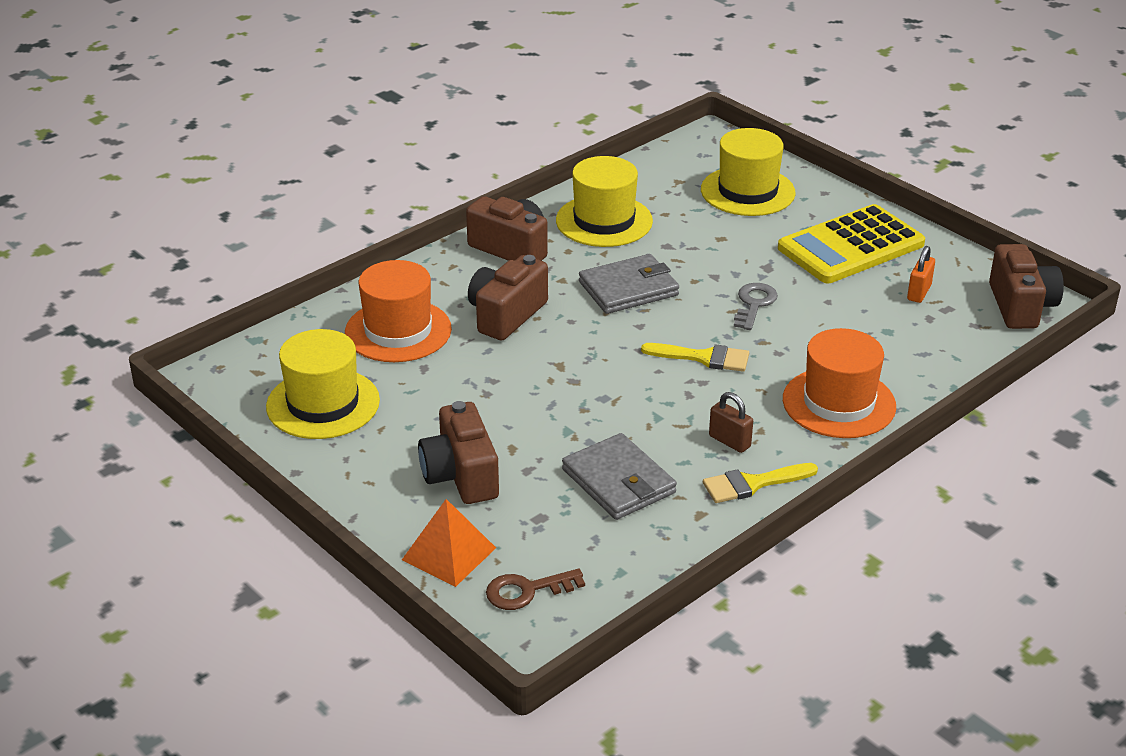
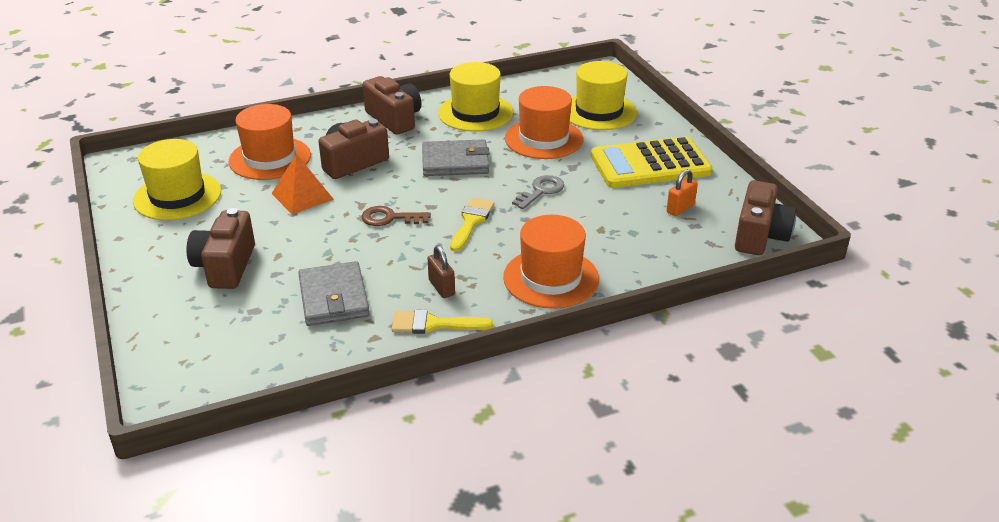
camera: 20 degrees right, 0 degrees up
orange pyramid [402,499,496,587] -> orange pyramid moved to [271,154,334,214]
brown key [486,569,585,610] -> brown key moved to [362,206,431,226]
yellow brush [641,343,749,372] -> yellow brush turned 105 degrees counterclockwise [450,198,495,252]
none -> orange hat [505,86,583,159]

